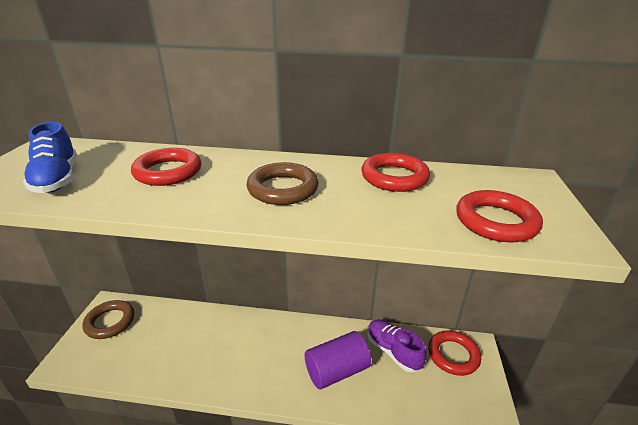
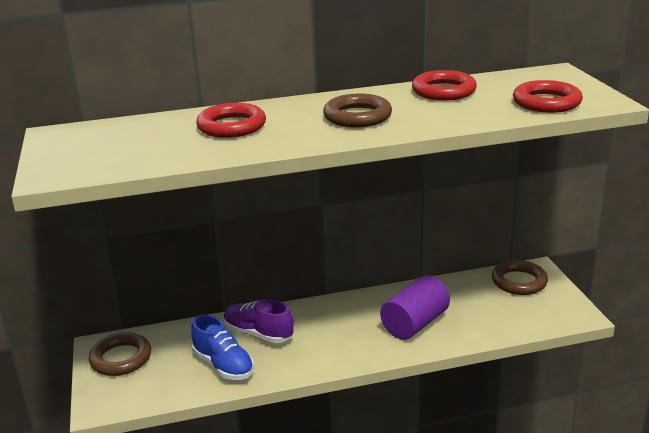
camera: 20 degrees left, 5 degrees down
blue shoe [23,122,77,193] -> blue shoe moved to [191,315,254,380]
purple shoe [367,320,426,373] -> purple shoe moved to [224,299,294,343]
red ring [428,330,481,376] -> brown ring [492,260,548,295]

